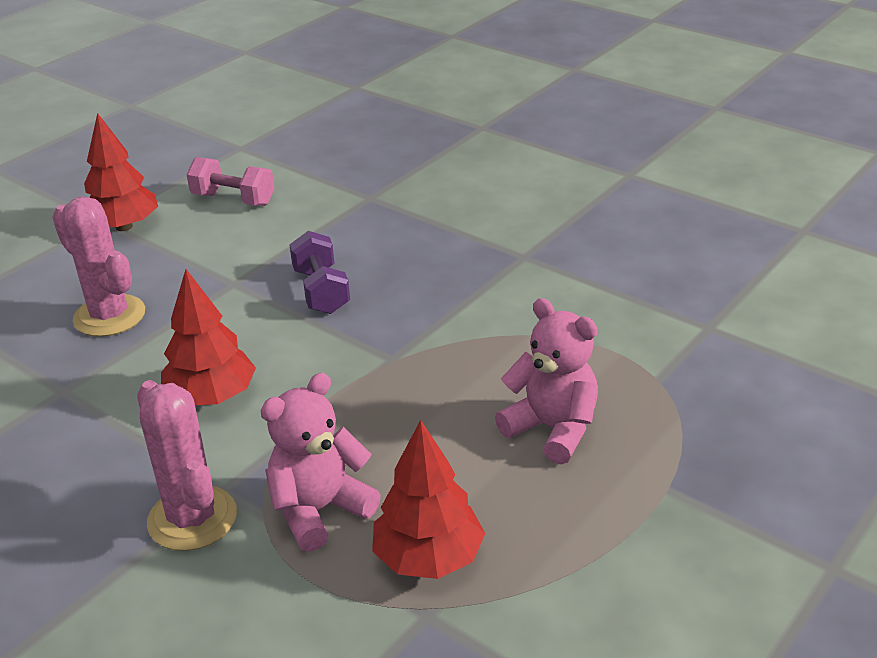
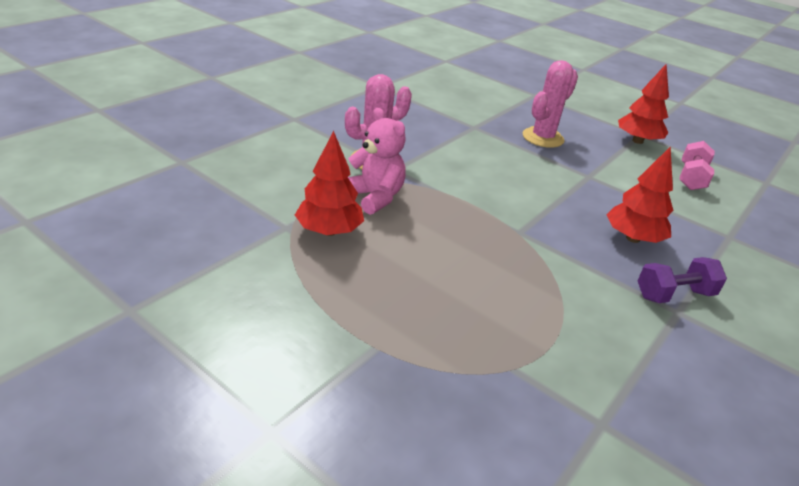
camera: 85 degrees right, 0 degrees up
red tree [161,269,256,405] -> red tree moved to [606,146,673,243]
purple dumbbell [289,231,350,314] -> purple dumbbell moved to [638,257,727,303]
pink teddy bear [495,298,598,464] -> none

